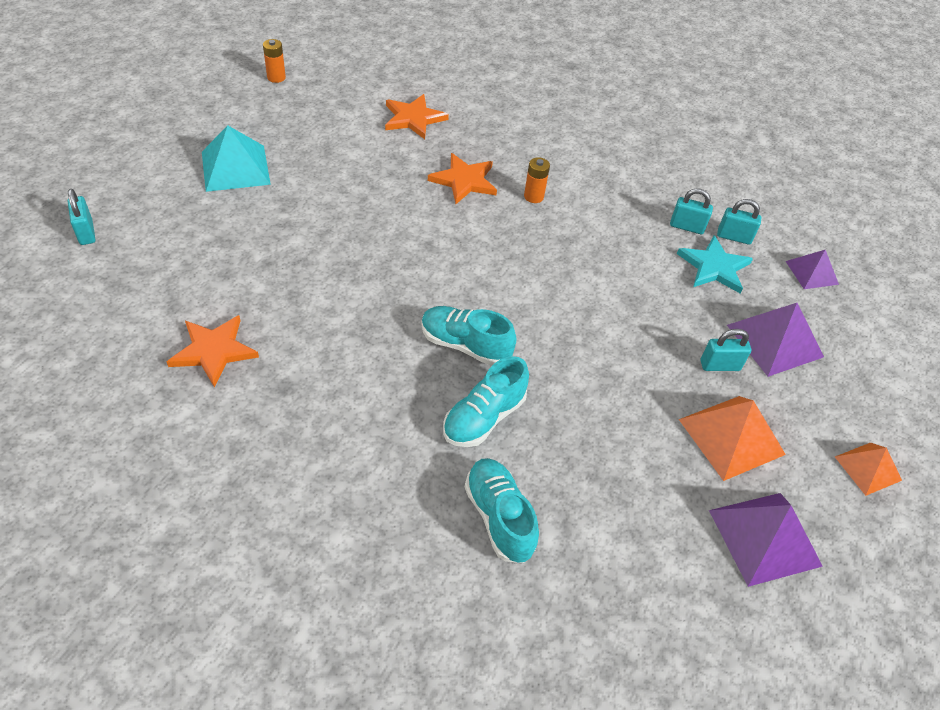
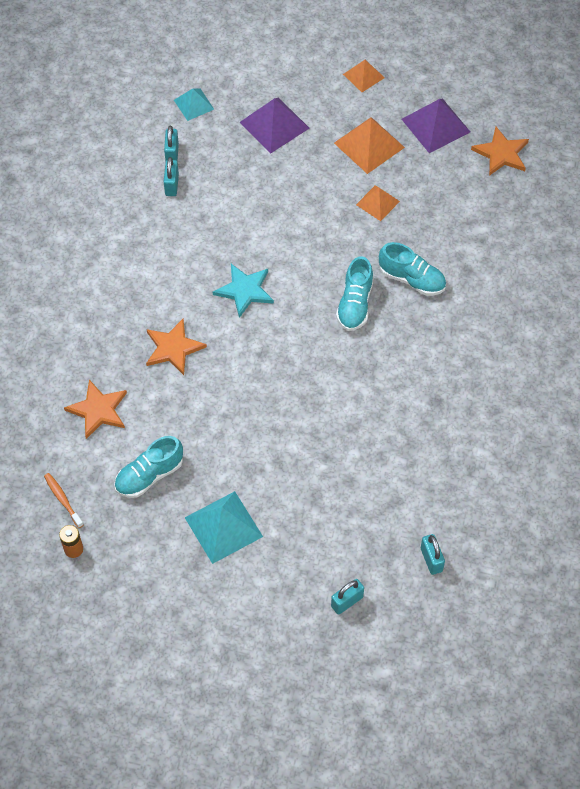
camera: 100 degrees left, 10 degrees up
orange star [167,315,259,388] -> orange star moved to [471,127,529,176]
turquoise shoe [465,458,539,563] -> turquoise shoe moved to [114,436,183,498]
orange battery [524,157,550,203] -> none
turquoise star [677,235,753,293] -> turquoise star moved to [213,264,274,318]
turquoise padlock [701,329,751,371] -> turquoise padlock moved to [421,534,445,575]
purple pyramid [786,250,839,289] -> turquoise pyramid [174,88,214,121]
none -> orange toothbrush [44,473,84,528]
none -> orange pyramid [356,185,400,221]

